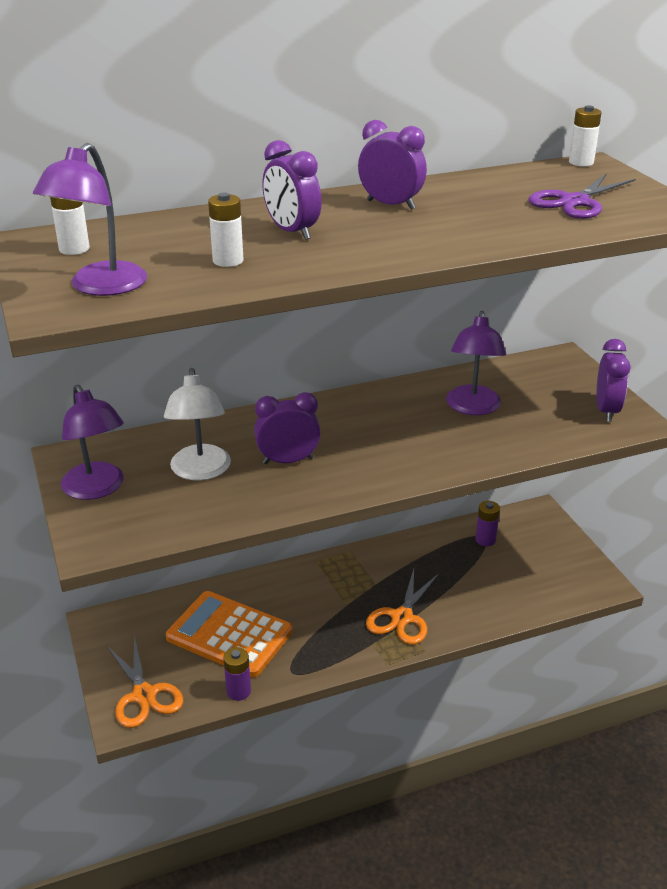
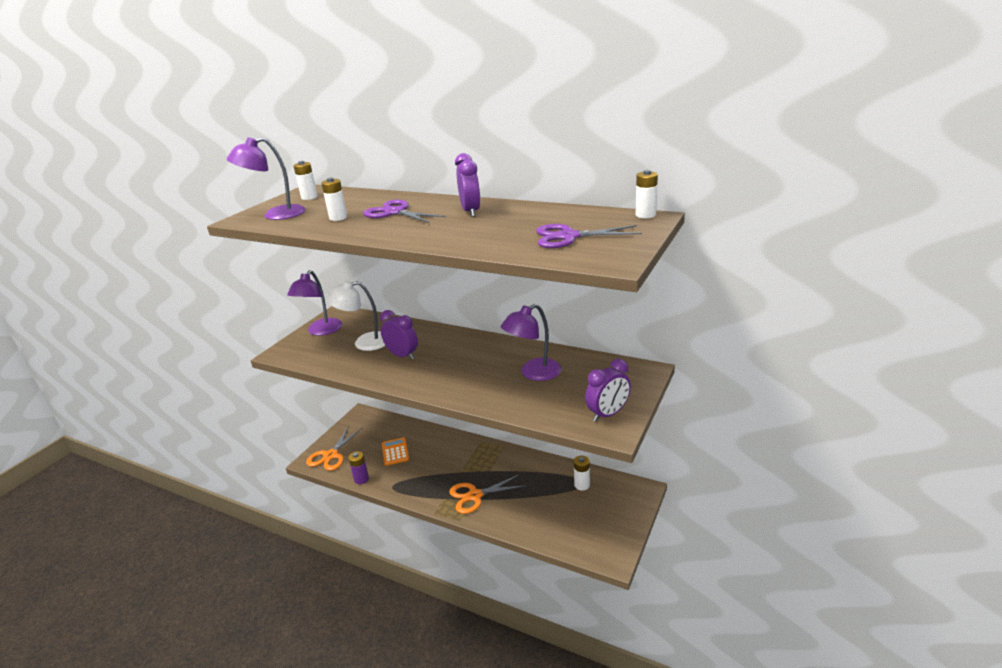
camera: 50 degrees right, 5 degrees down
white lamp [164,368,231,480] -> white lamp turned 45 degrees clockwise [326,280,386,351]
orange calculator [166,591,293,678] -> orange calculator [382,437,409,466], size x0.53
purple clock [262,140,322,240] -> purple scissors [363,200,446,223]
purple battery [476,501,500,546] -> white battery [574,456,590,491]

